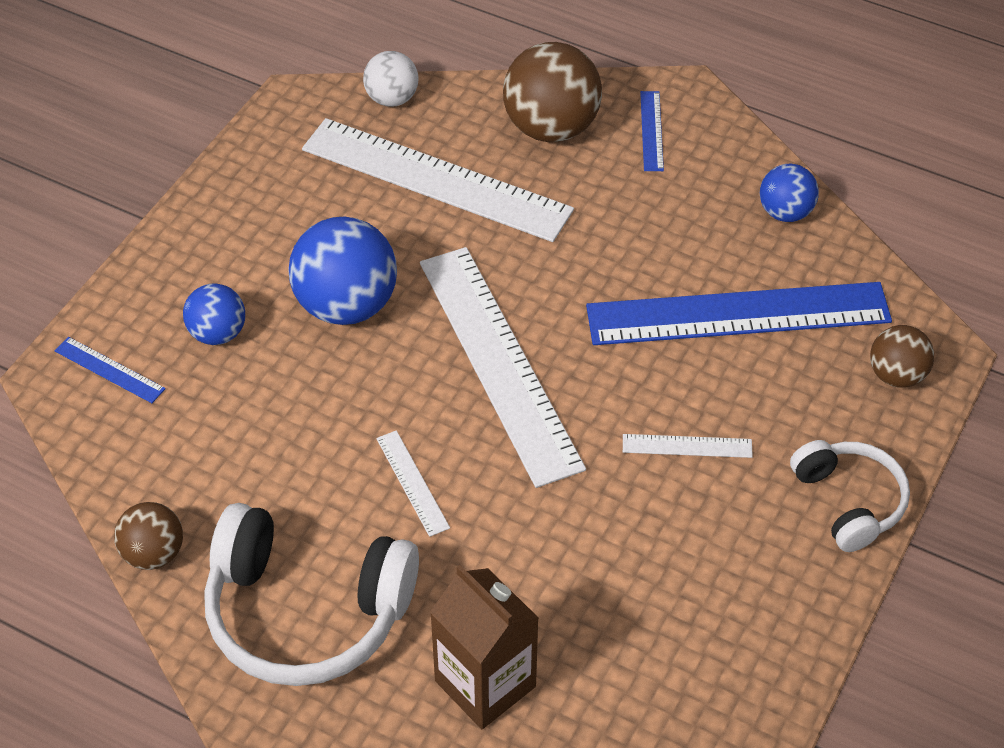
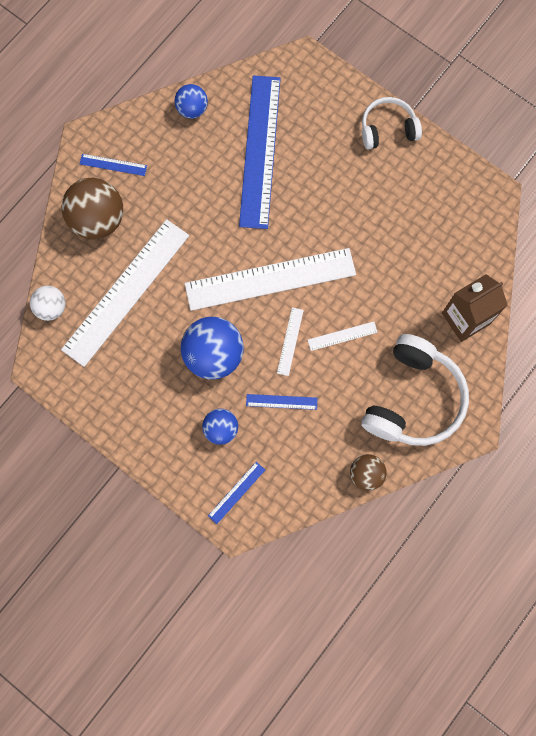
camera: 80 degrees left, 25 degrees up
white ruler [623,434,753,458] -> white ruler moved to [277,307,304,376]
brown ball [870,325,934,388] -> none
none -> blue ruler [246,394,318,410]

